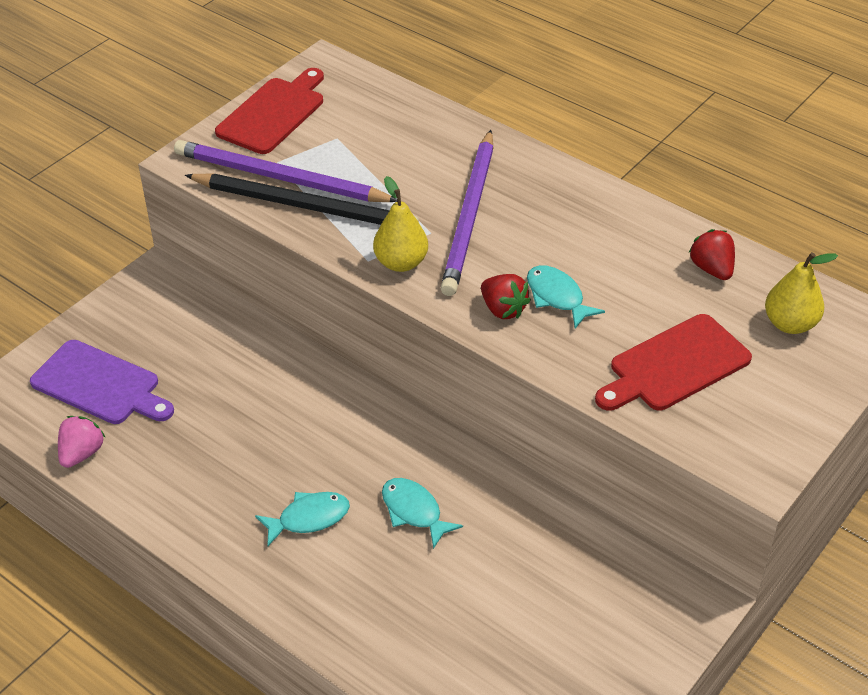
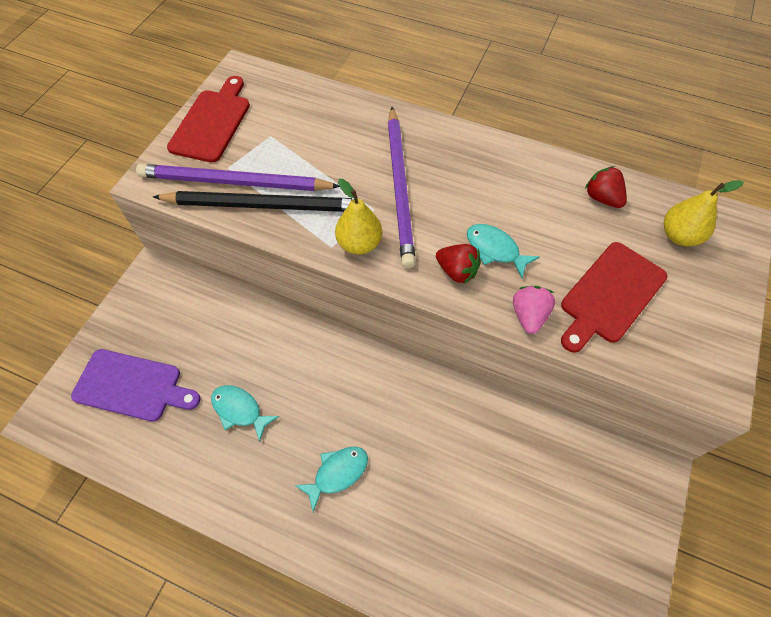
camera: 15 degrees left, 15 degrees up
pink strawberry [58,416,106,468] -> pink strawberry moved to [513,286,555,334]
turquoise fish [382,478,463,549] -> turquoise fish moved to [211,385,279,442]

